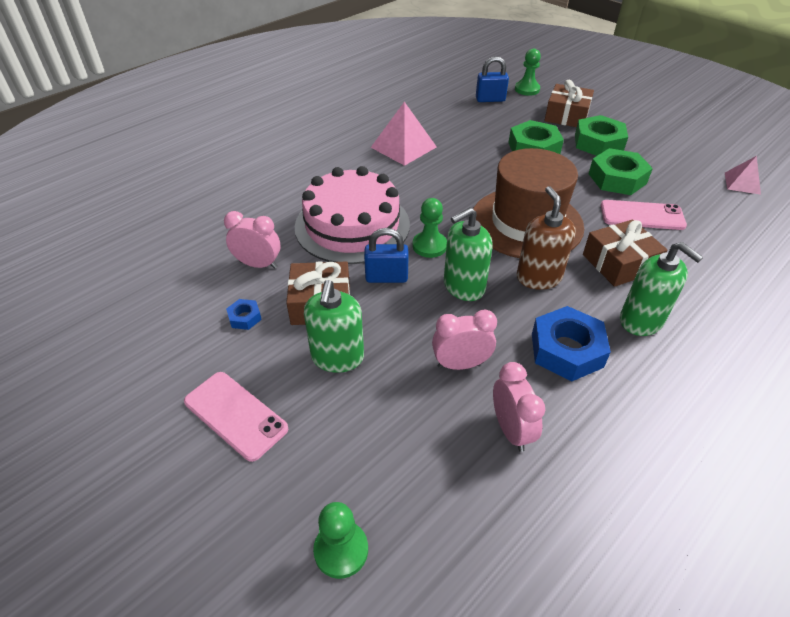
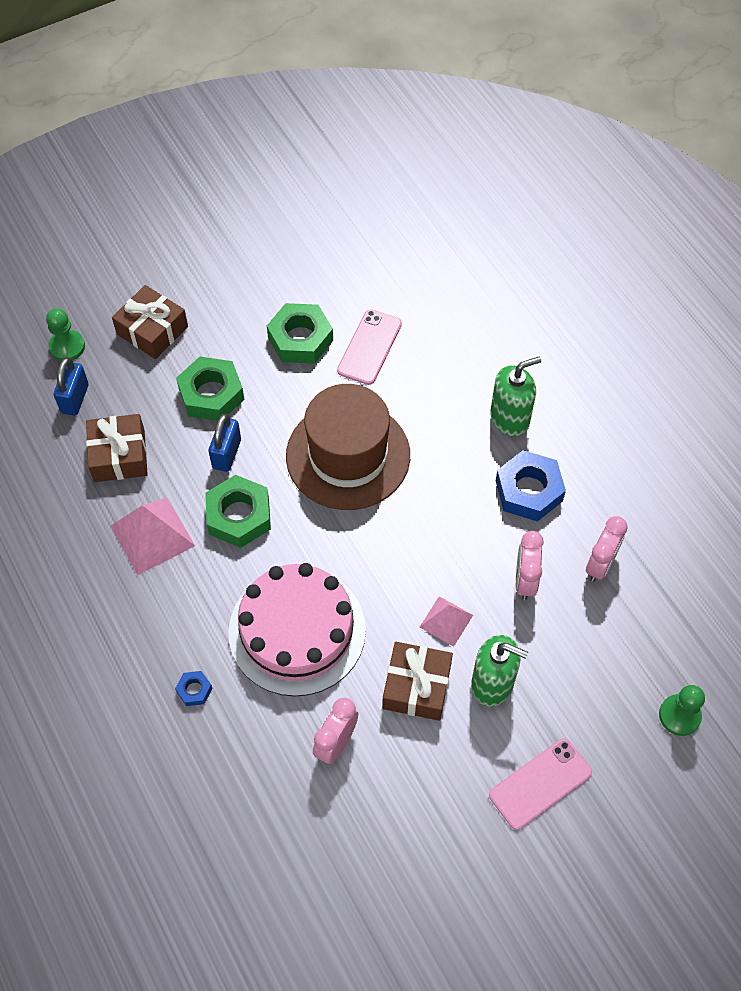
camera: 75 degrees left, 15 degrees up
blue nut [226,299,262,330] -> blue nut moved to [175,671,212,706]
blue padlock [364,228,409,283] -> blue padlock moved to [208,413,241,472]
green pawn [413,198,447,258] -> none
green soap dispenser [444,207,493,301] -> none
pink clock [493,362,545,452] -> pink clock turned 120 degrees clockwise [586,516,628,582]
brown soap dispenser [516,186,576,290] -> none
green nut [575,115,628,156] -> green nut moved to [205,475,271,548]
brown gift [583,219,668,287] -> brown gift moved to [86,414,148,482]
pink pyramid [725,156,761,195] -> pink pyramid moved to [420,596,473,647]

